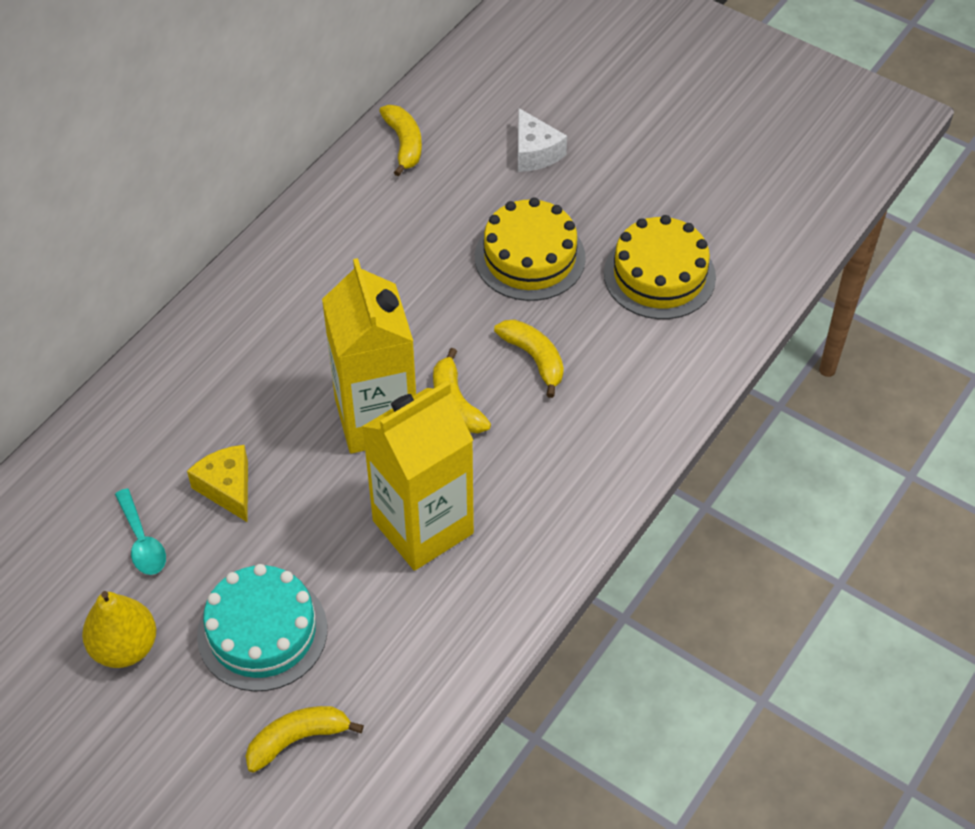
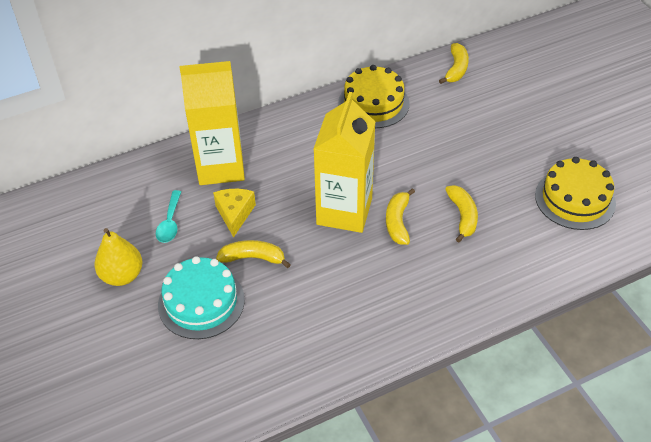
camera: 30 degrees right, 5 degrees down
yellow banana [246,706,364,773] -> yellow banana moved to [216,240,291,268]
yellow carton [362,381,474,571] -> yellow carton moved to [180,61,245,185]
yellow cake [475,197,586,301] -> yellow cake moved to [338,65,409,128]
white cheese [518,108,567,172] -> none

